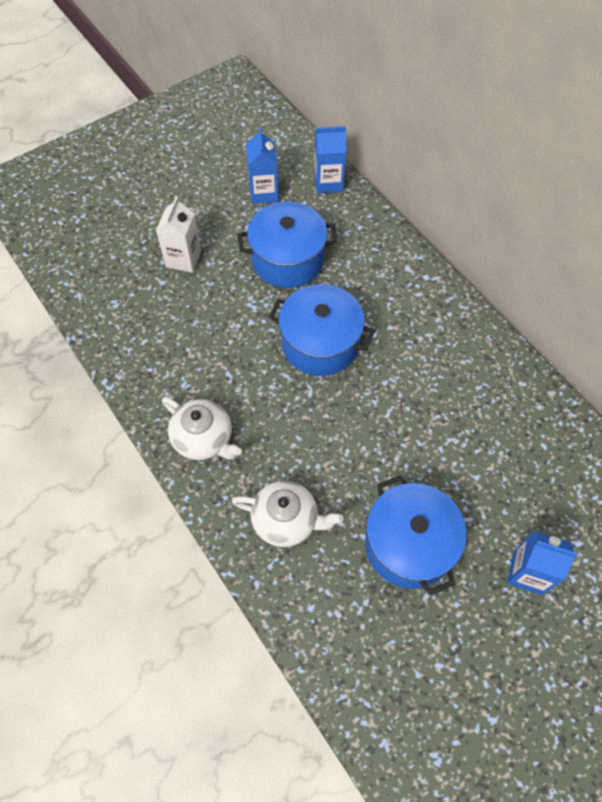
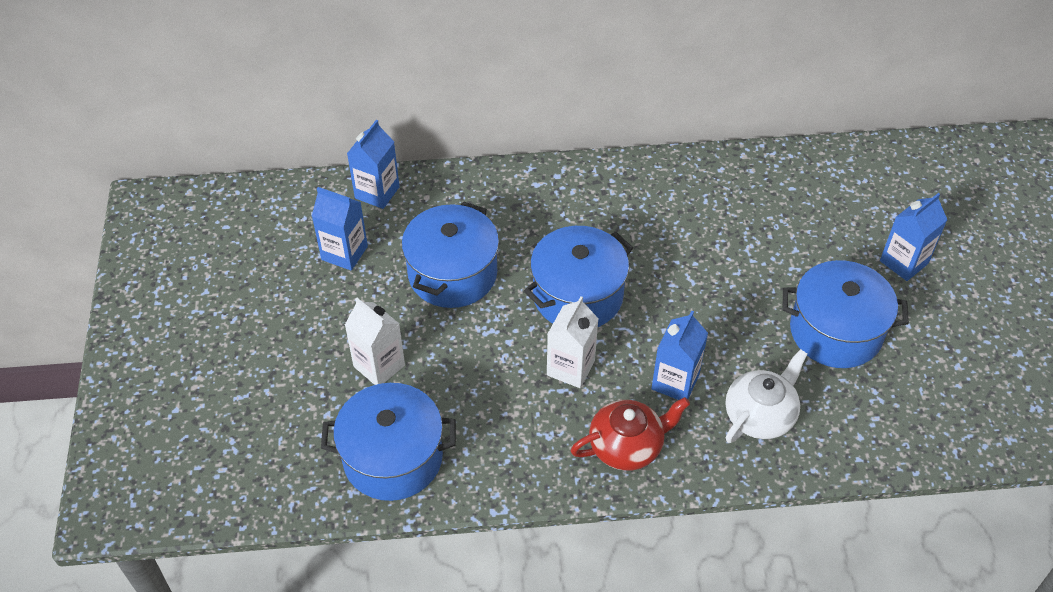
camera: 60 degrees left, 10 degrees down
white teapot [162,397,242,460] -> red teapot [571,397,690,471]
none -> blue pot [321,383,456,501]
none -> white carton [547,296,599,388]
none -> blue carton [651,311,708,400]

